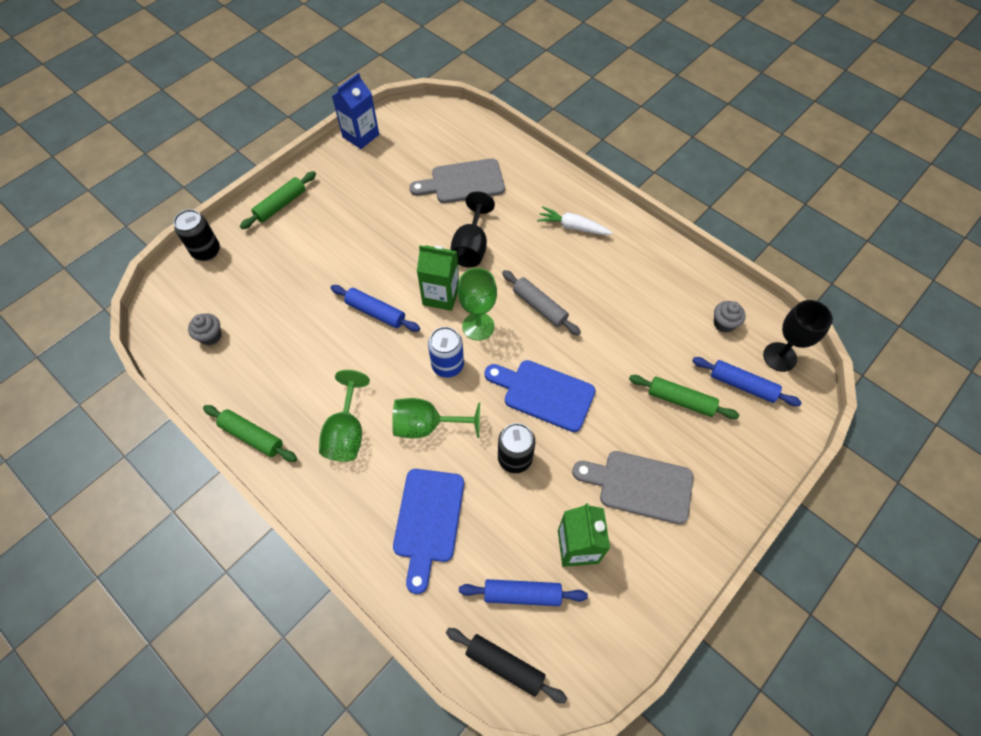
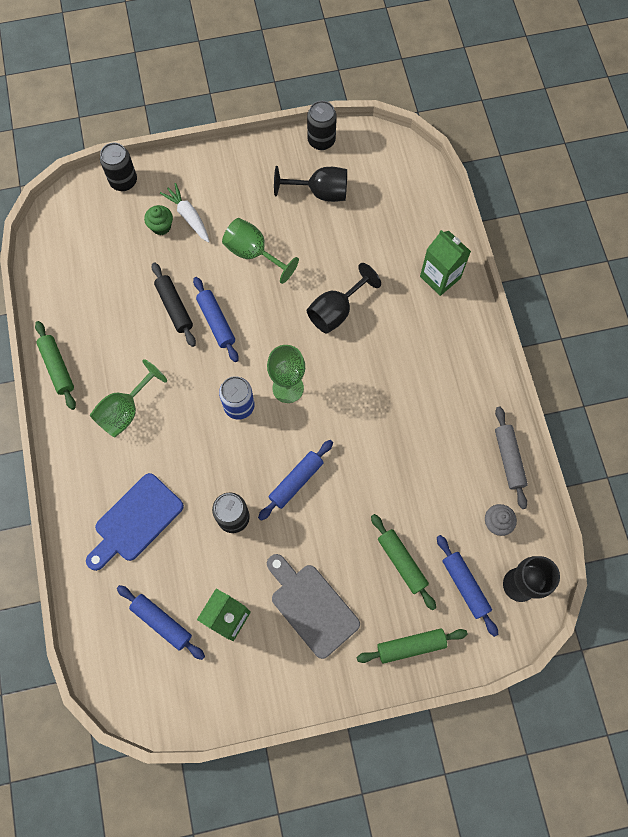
camera: 35 degrees right, 10 degrees up
grey cupcake [188,313,221,345] -> none
green rolling pin [240,171,316,229] -> green rolling pin moved to [357,628,468,664]
blue carton [332,73,379,149] -> black can [307,101,337,150]
green goblet [392,398,480,438] -> green goblet moved to [222,218,299,284]
grey cutting board [409,158,505,203] -> none
green carton [417,245,459,311] -> green carton moved to [420,230,471,296]
black rolling pin [446,628,567,703] -> black rolling pin moved to [152,262,196,347]
blue cutting board [484,360,596,432] -> blue rolling pin [258,440,333,521]
grey rolling pin [502,270,581,335] -> grey rolling pin moved to [495,407,528,509]
white carrot [537,207,613,235] -> white carrot moved to [160,183,210,243]
none -> green cupcake [144,205,173,235]
none -> black goblet [274,166,347,202]

